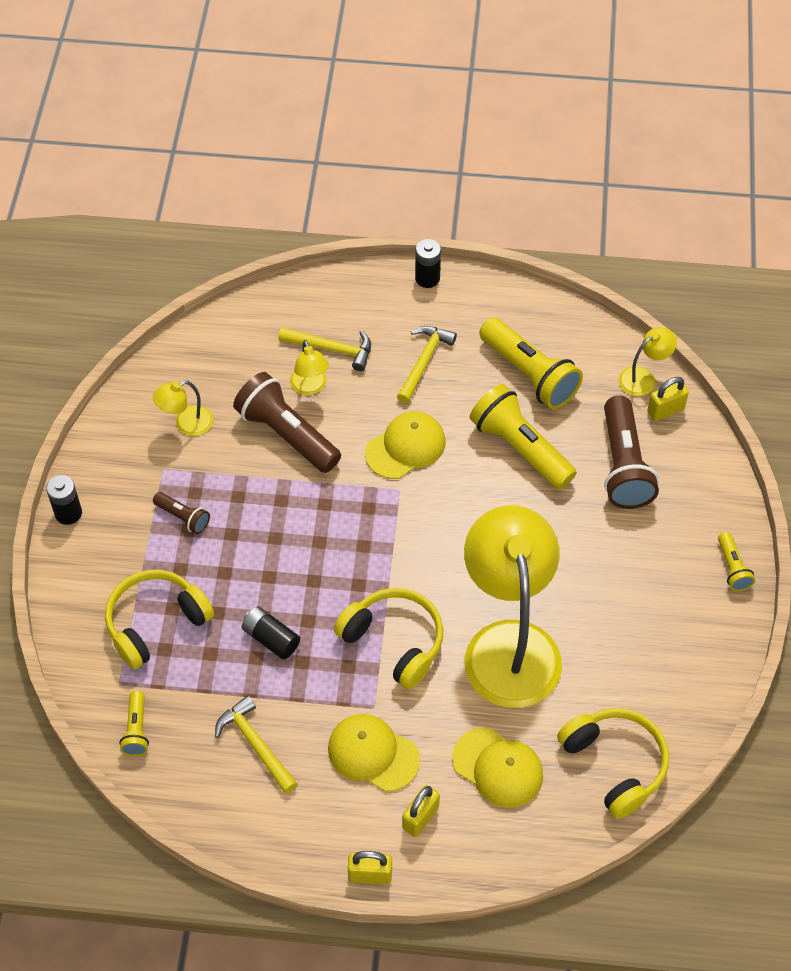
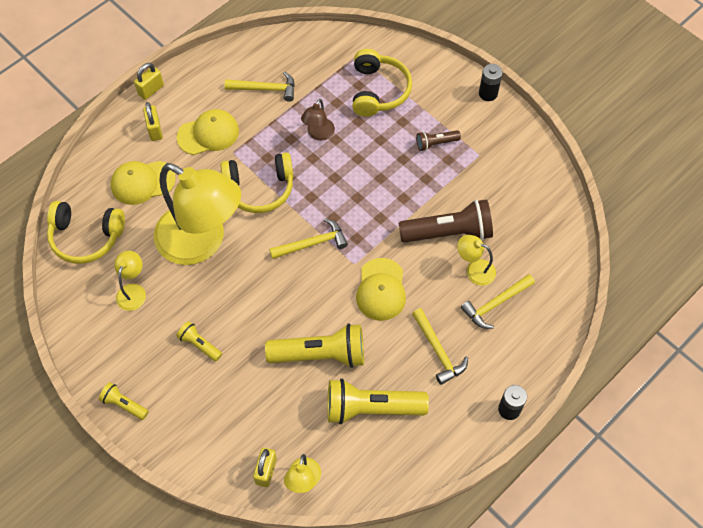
camera: 130 degrees right, 5 degrees up
yellow flashlight [119,691,149,756] -> yellow flashlight moved to [176,321,222,361]
yellow lamp [153,381,213,436] -> yellow lamp moved to [114,251,146,311]
black battery [242,606,300,660] -> brown lamp [301,99,335,141]
brown flashlight [604,395,659,509] -> none
none -> yellow hammer [269,219,348,259]

